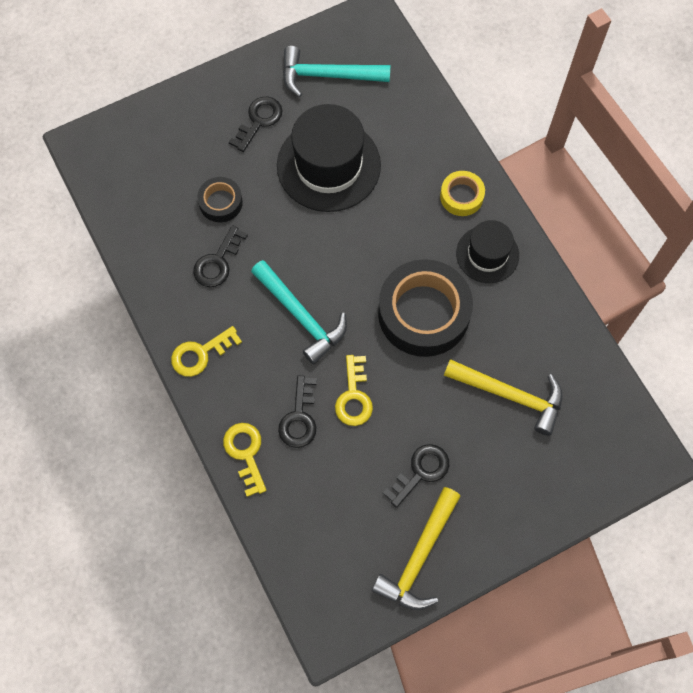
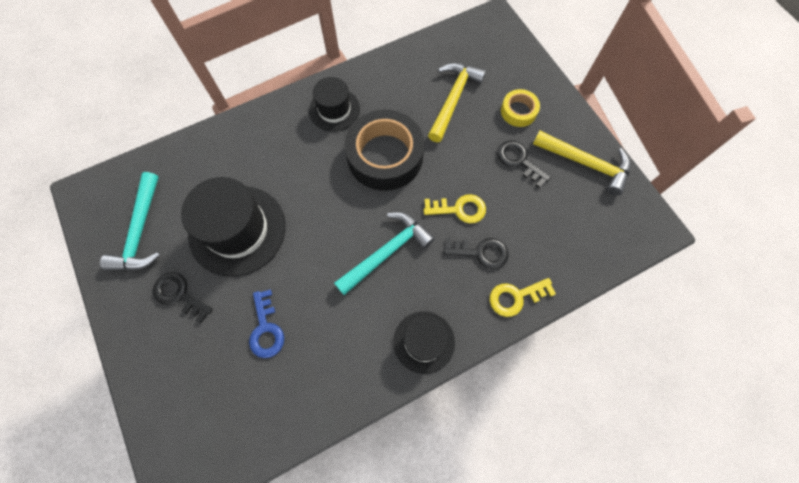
camera: 90 degrees left, 0 degrees up
yellow key [171,326,242,377] -> black hat [393,312,455,374]
black key [193,225,248,287] -> none
black tape [197,177,243,222] -> blue key [249,289,284,358]
yellow tape [440,171,485,216] -> yellow tape moved to [501,89,540,127]

